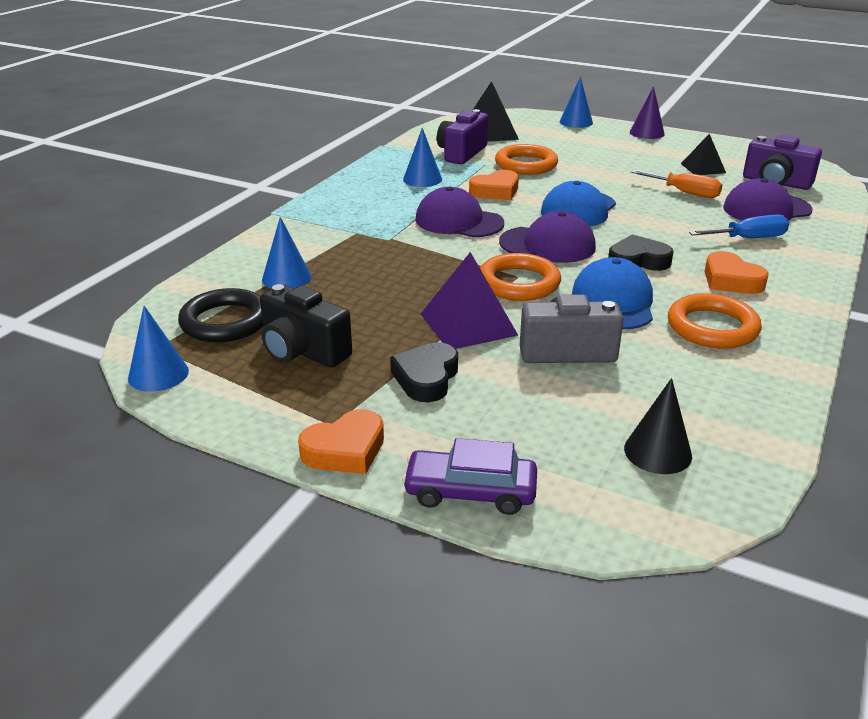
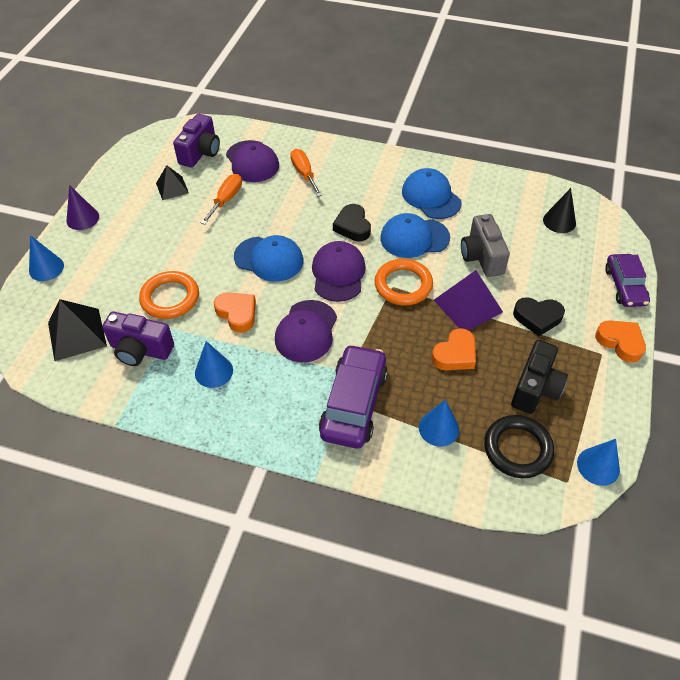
camera: 100 degrees left, 20 degrees up
orange ring [668,293,762,349] -> blue cap [402,168,462,219]
blue screwdriver [689,215,789,238] -> orange screwdriver [290,149,322,197]
orange heart [704,251,769,294] -> orange heart moved to [431,328,476,370]
none -> purple car [319,344,388,448]

